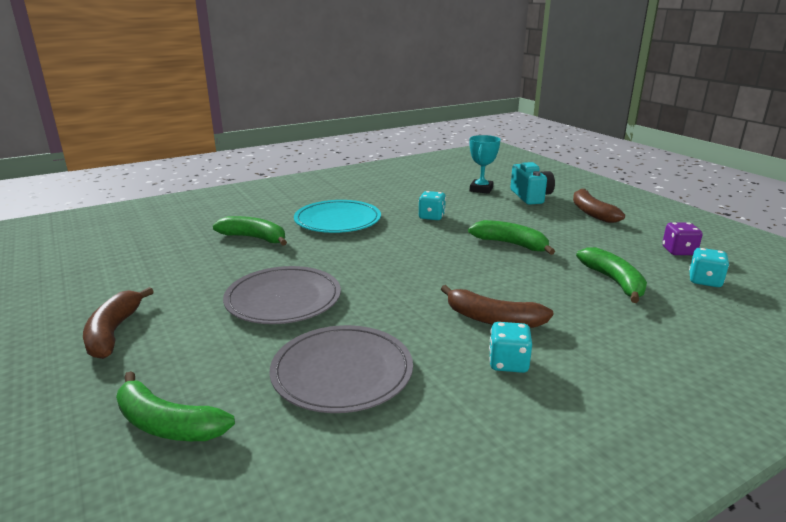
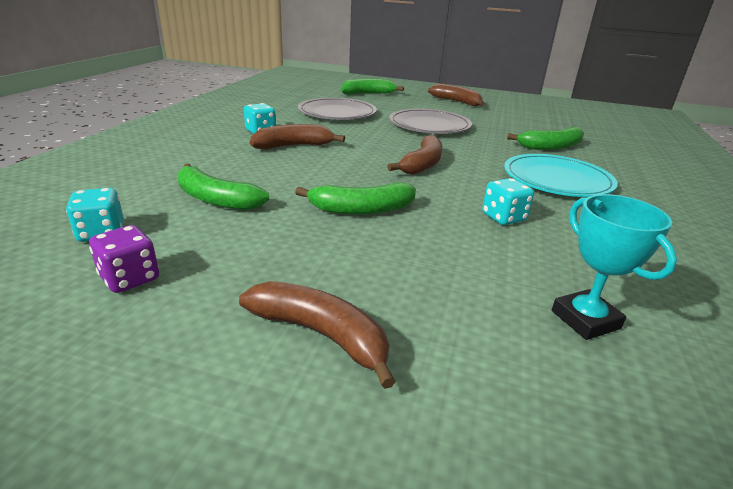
camera: 135 degrees right, 5 degrees up
turquoise camera [510,162,555,205] -> none
none -> brown banana [387,135,443,175]

